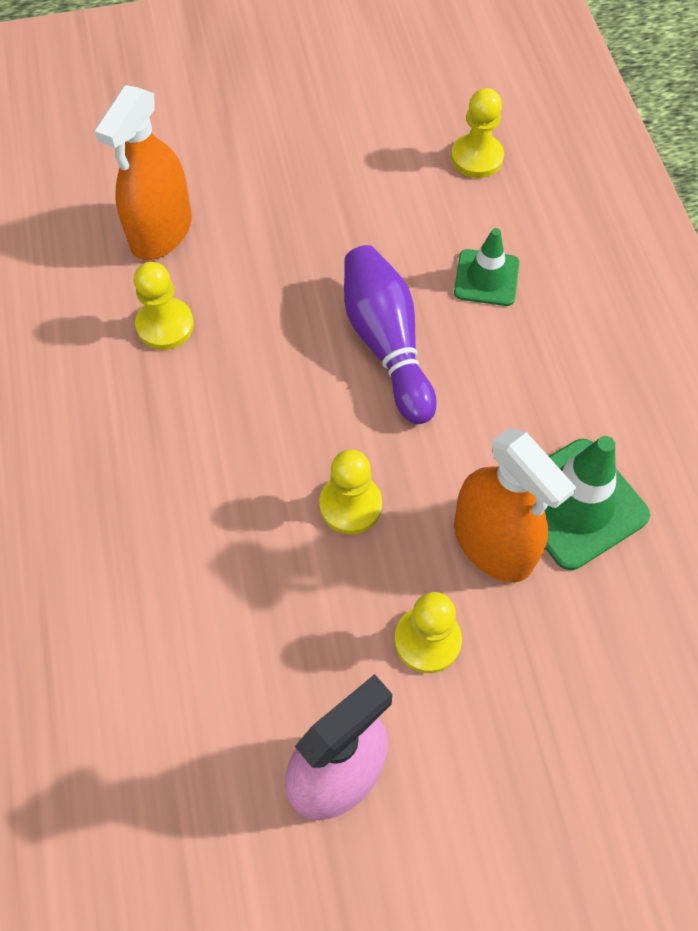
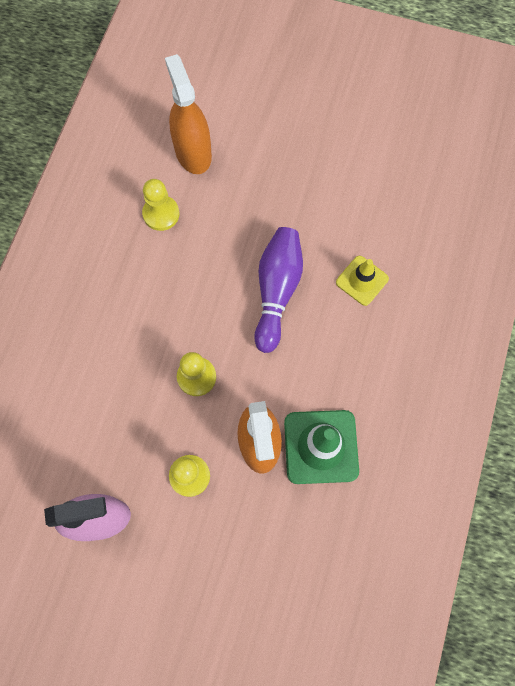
camera: 30 degrees right, 10 degrees up
orange spray bottle [95,85,192,260] -> orange spray bottle turned 105 degrees clockwise [165,54,212,174]
yellow pawn [451,88,504,178] -> none
green traffic cone [454,228,519,306] -> yellow traffic cone [336,256,389,306]

